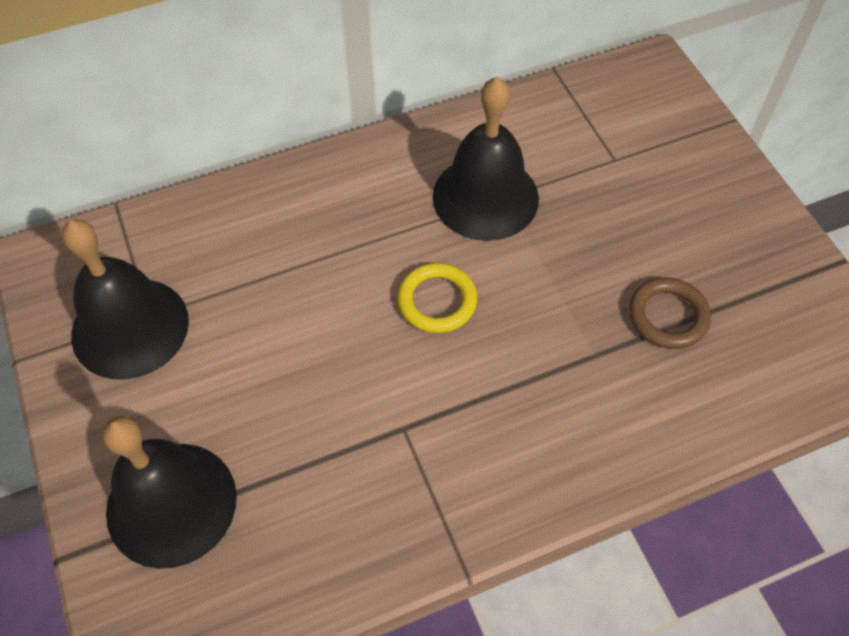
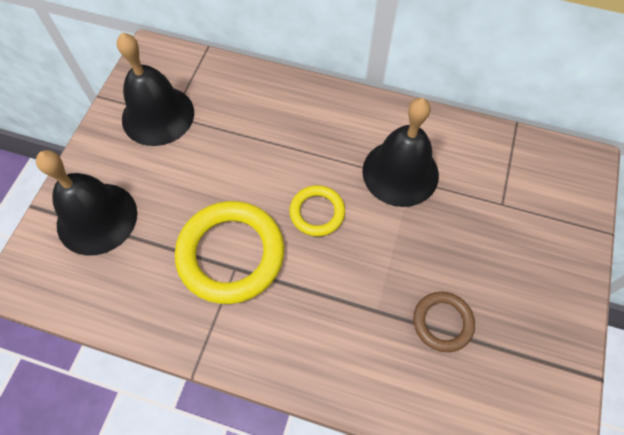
camera: 40 degrees right, 5 degrees up
none -> yellow ring [175,201,284,304]

